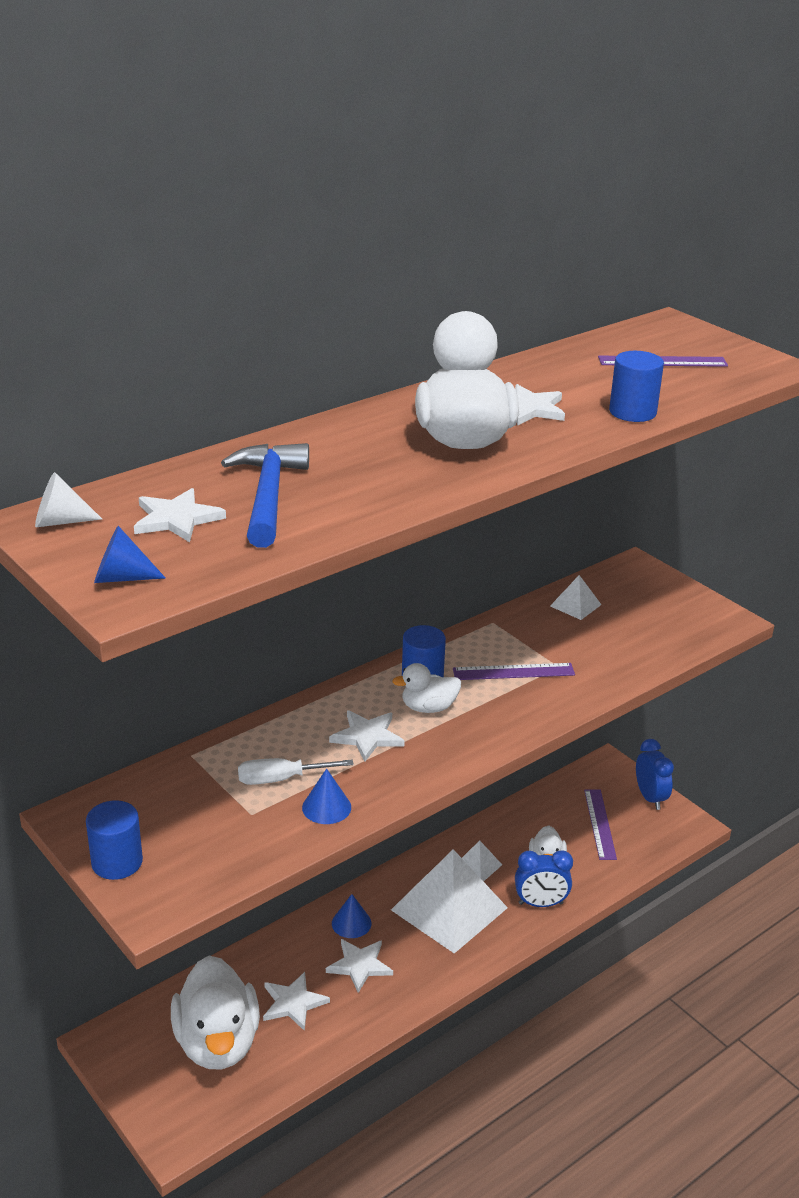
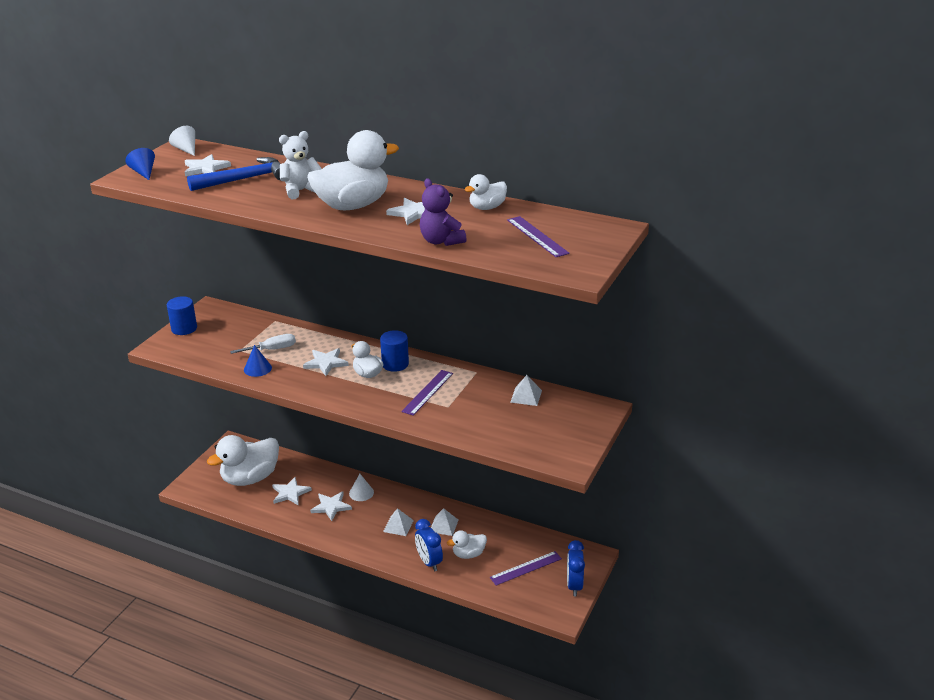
camera: 65 degrees right, 0 degrees up
white screwdriver [238,758,354,785] -> white screwdriver turned 105 degrees clockwise [230,334,296,354]
blue cone [332,894,372,938] -> white cone [349,474,374,501]
white pyramid [391,849,508,954] -> white pyramid [383,508,414,536], size x0.44
purple ruler [453,663,575,680] -> purple ruler turned 60 degrees clockwise [401,370,453,416]
blue cylinder [609,351,664,422] -> purple teddy bear [420,178,467,246]
blue clock [636,739,674,810] -> blue clock turned 135 degrees clockwise [567,540,585,596]
none -> white teddy bear [279,131,322,200]
none -> white duck [464,174,507,210]

